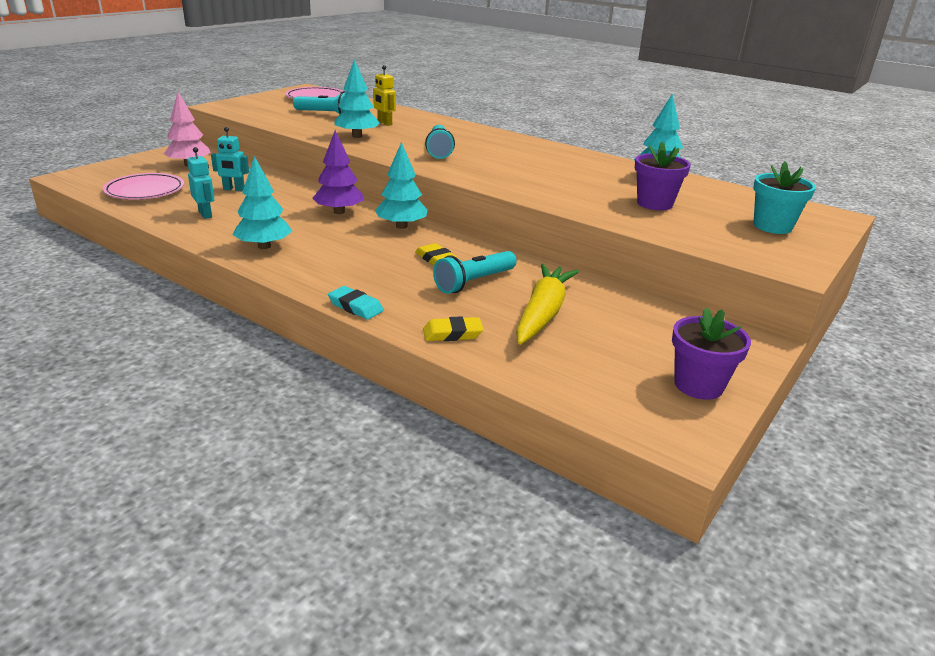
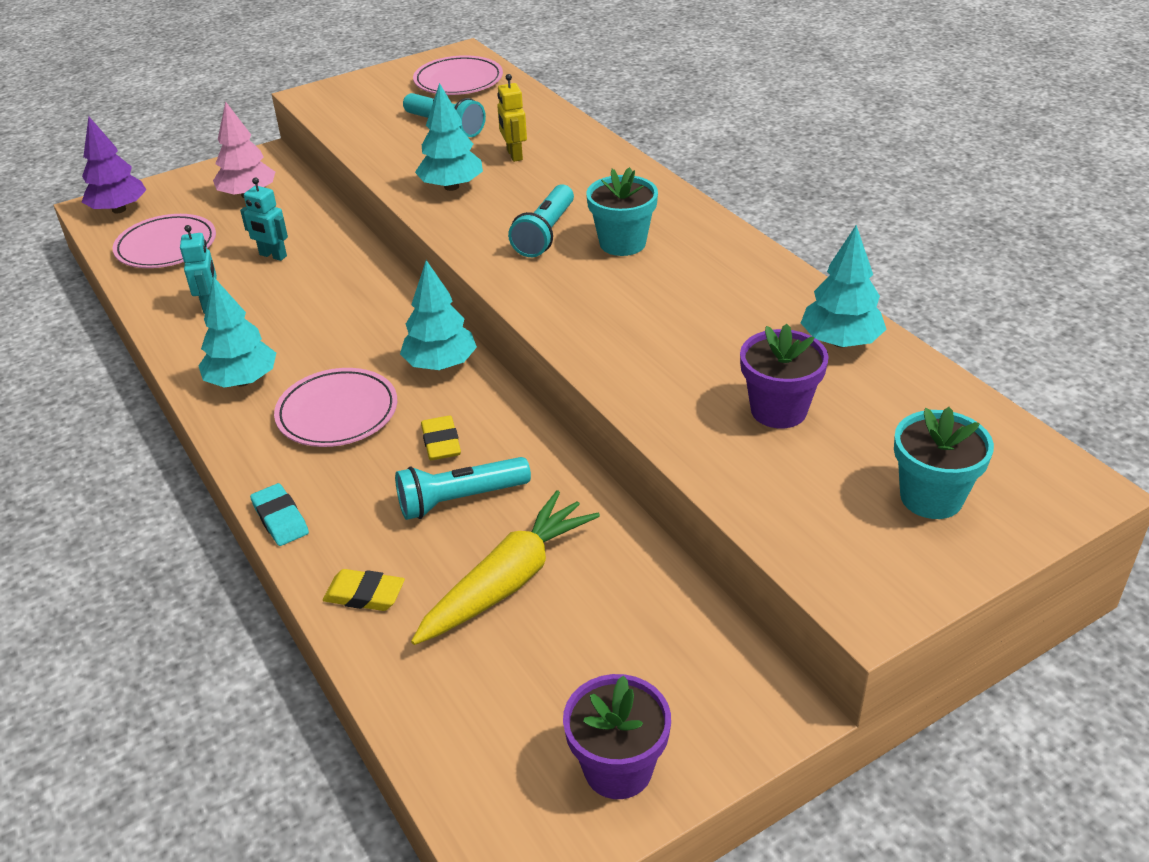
camera: 25 degrees right, 10 degrees up
purple tree [312,130,364,214] -> purple tree moved to [82,116,146,213]
none -> pink plate [274,368,397,447]
none -> turquoise flower pot [586,167,658,256]

